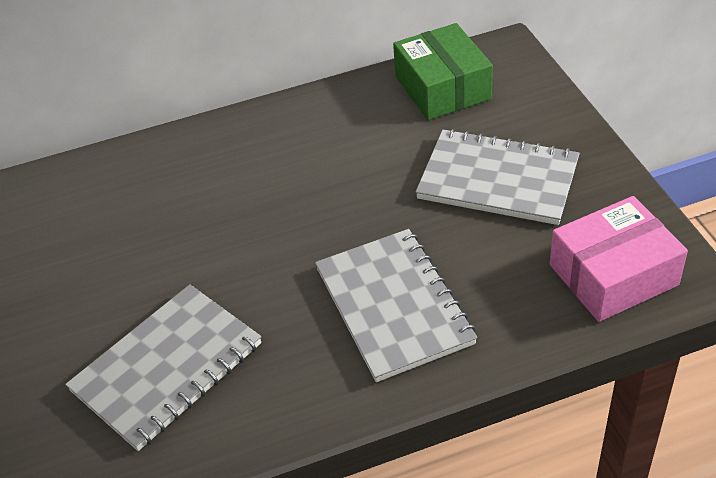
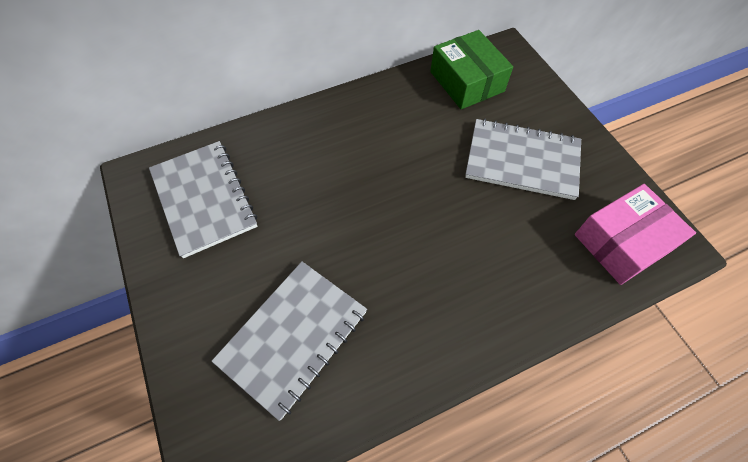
camera: 10 degrees left, 15 degrees up
grey notebook [315,229,477,382] -> grey notebook moved to [149,141,258,258]

